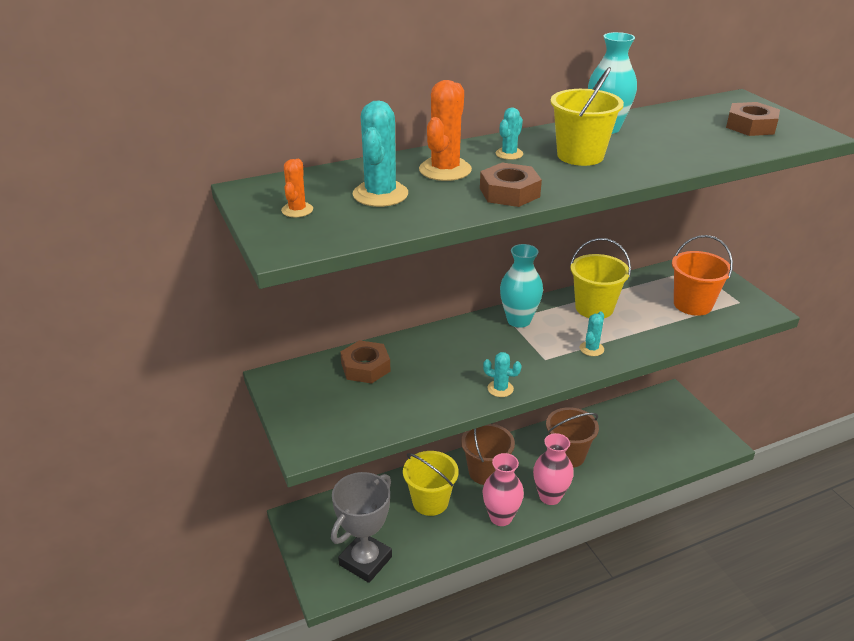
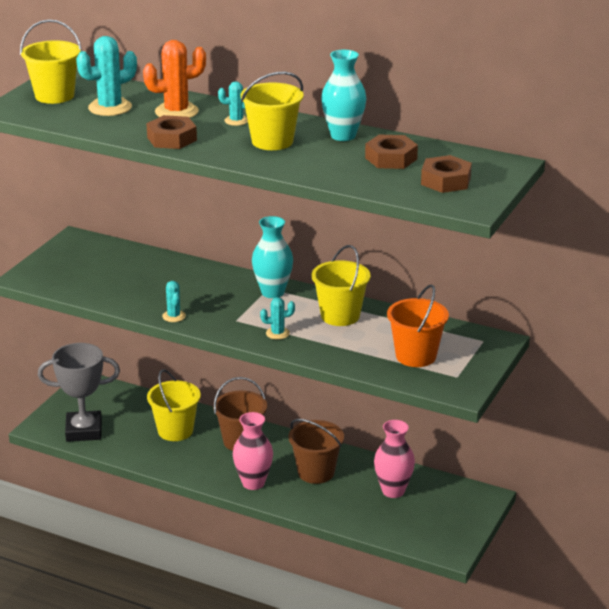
camera: 50 degrees right, 5 degrees down
orange cactus [281,159,313,217] -> yellow bucket [20,19,82,104]
brown nut [340,340,391,384] -> brown nut moved to [365,135,418,169]
pink vase [482,453,524,526] -> pink vase moved to [374,420,415,498]

